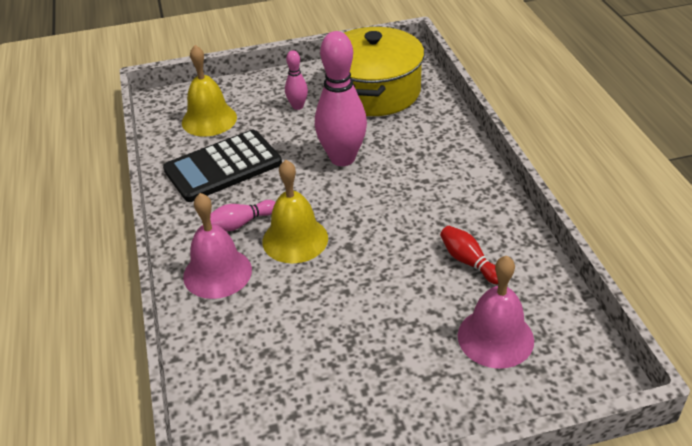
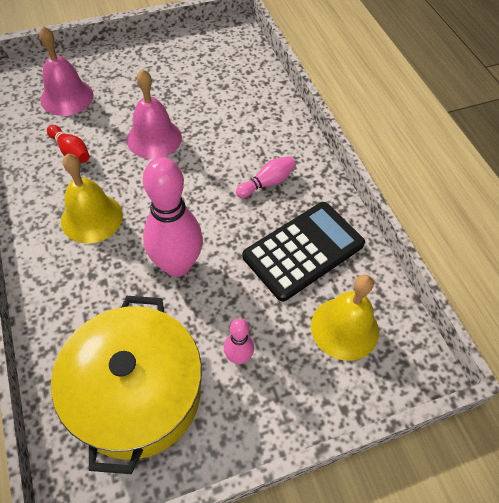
camera: 170 degrees right, 15 degrees up
pink bell [183,193,252,299] -> pink bell moved to [127,69,182,159]
yellow bell [262,160,328,264] -> yellow bell moved to [61,154,123,243]

